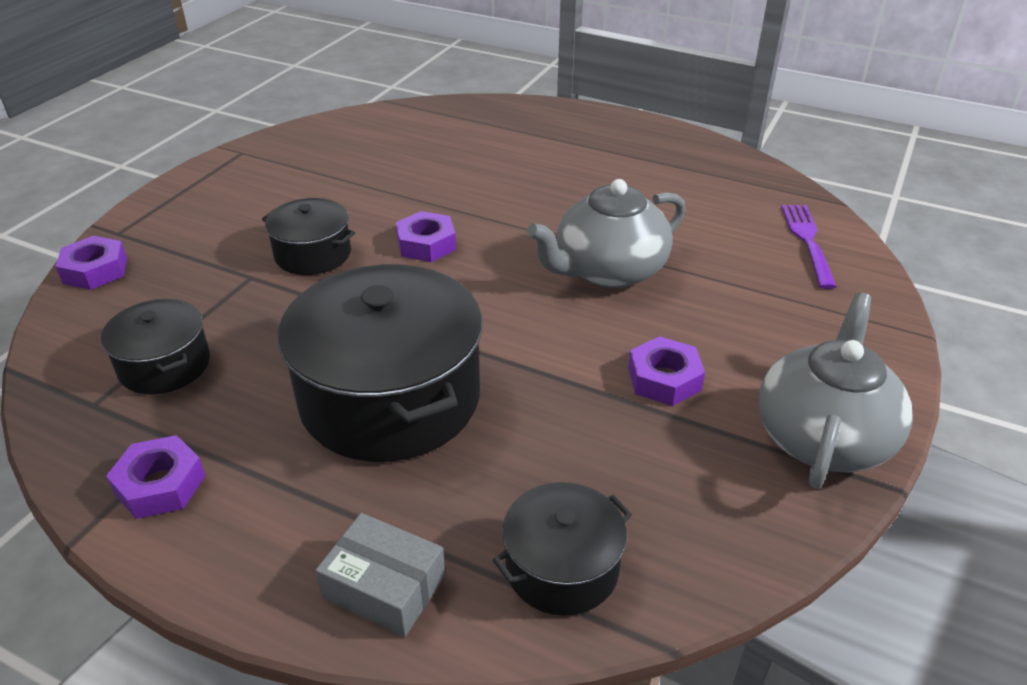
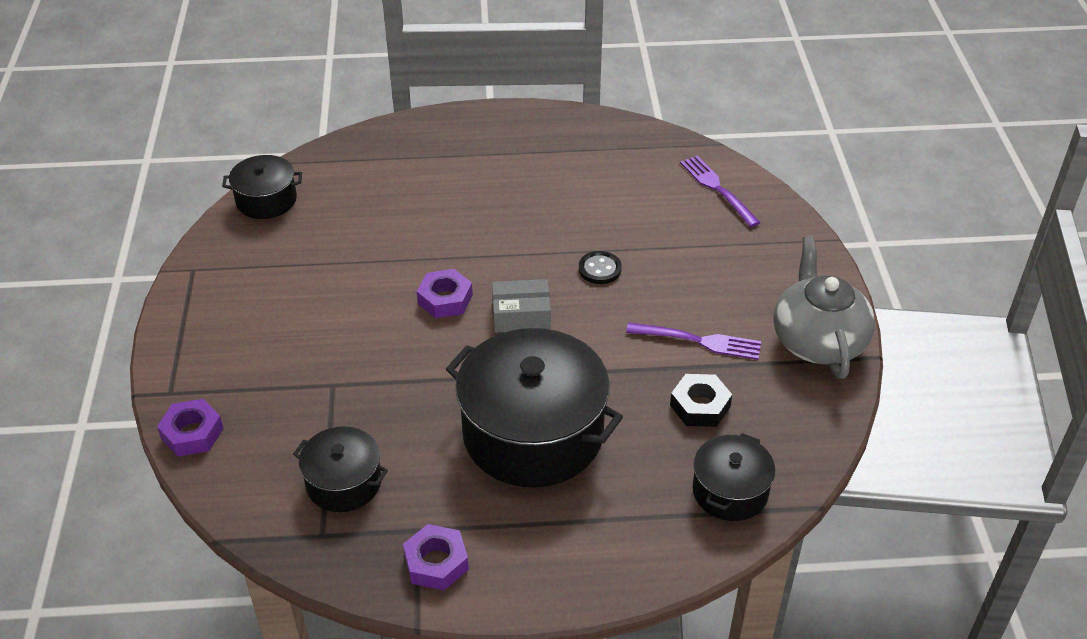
camera: 30 degrees left, 5 degrees up
black pot [262,198,355,275] -> black pot moved to [222,155,302,219]
grey box [316,513,445,637] -> grey box moved to [492,279,551,333]
grey teapot [527,179,686,288] -> black button [579,251,622,284]
purple nut [628,336,705,406] -> purple fork [626,322,761,360]
none -> black nut [670,374,732,427]

